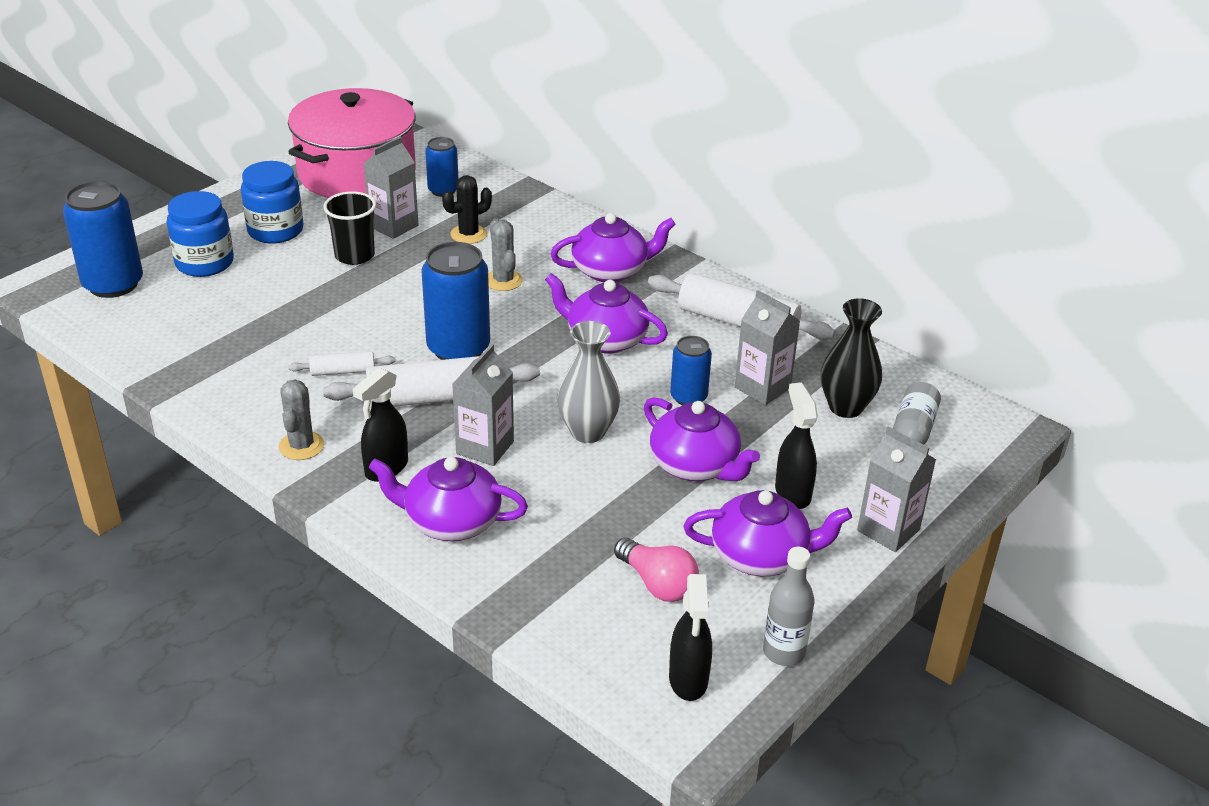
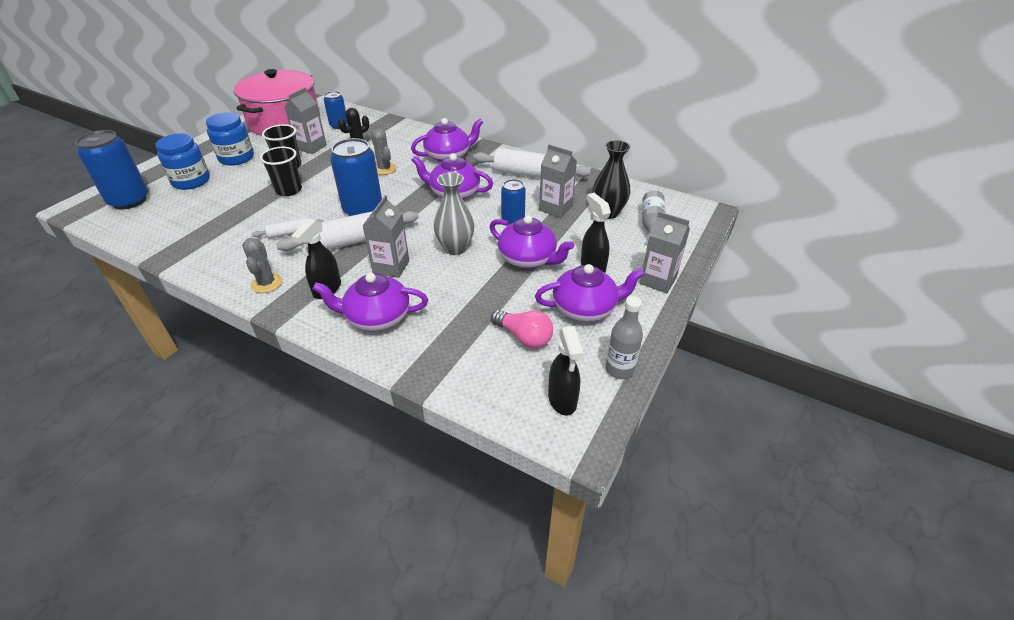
camera: 10 degrees left, 5 degrees up
none -> black cup [260,147,302,196]

